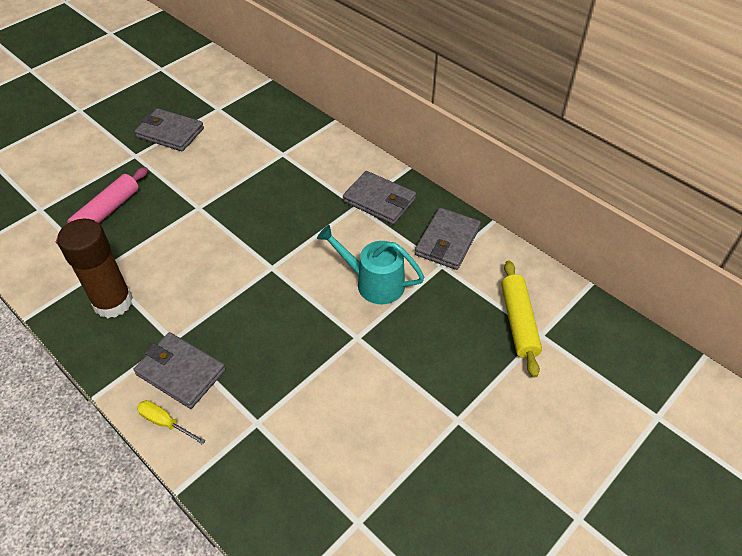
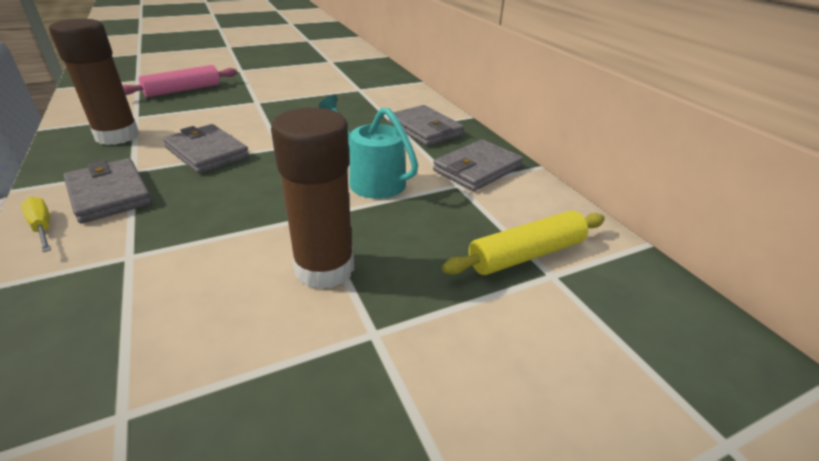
camera: 20 degrees right, 15 degrees down
grey wallet [135,108,204,151] -> grey wallet moved to [163,124,249,174]
yellow rolling pin [501,260,542,377] -> yellow rolling pin turned 45 degrees clockwise [442,211,605,275]
none -> brown glue stick [271,107,354,290]

